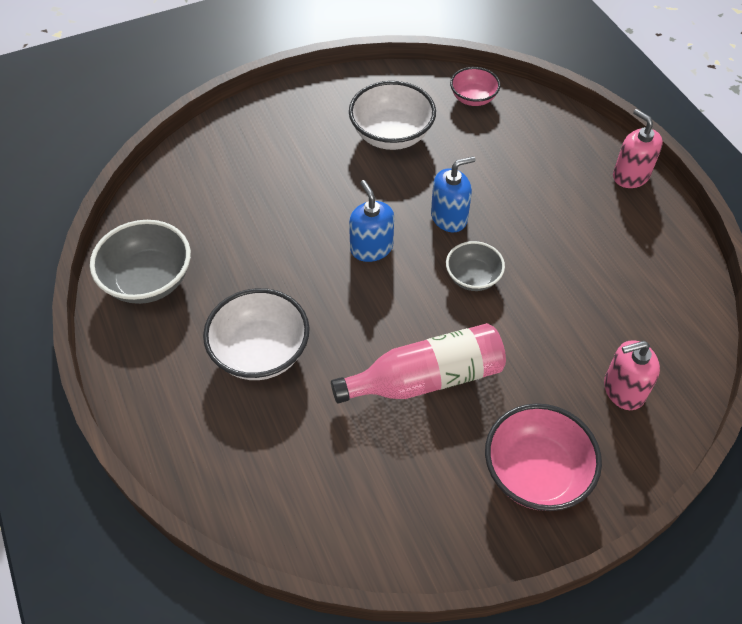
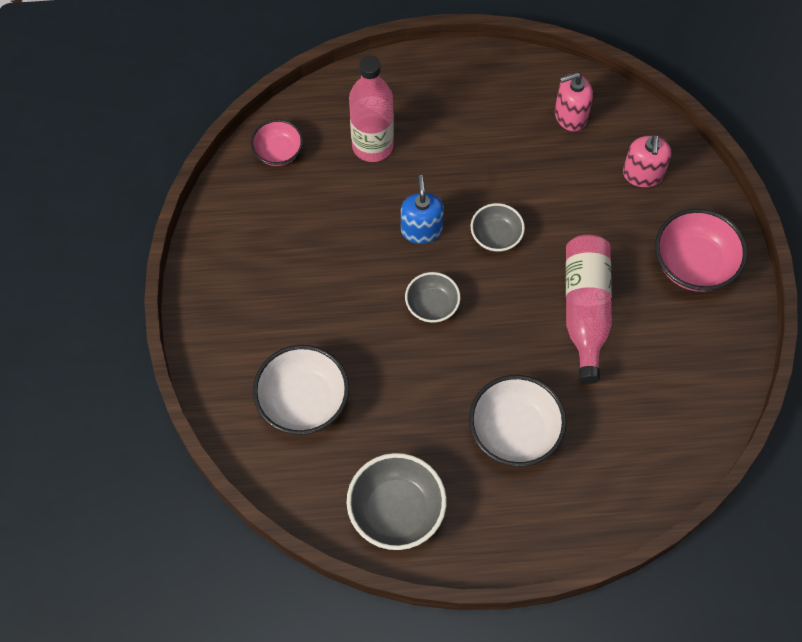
camera: 70 degrees left, 10 degrees up
white bowl [349,81,436,150] -> white bowl moved to [253,345,349,435]
blue soap dispenser [349,180,394,262] -> grey bowl [405,272,460,323]
pink soap dispenser [613,109,663,188] -> pink soap dispenser moved to [555,72,593,131]
none -> pink bottle [349,56,394,162]

